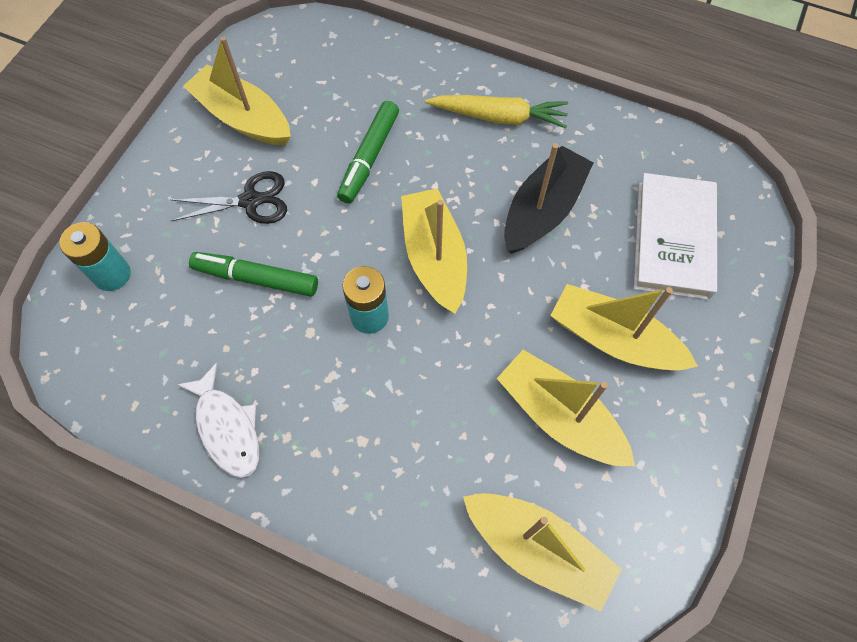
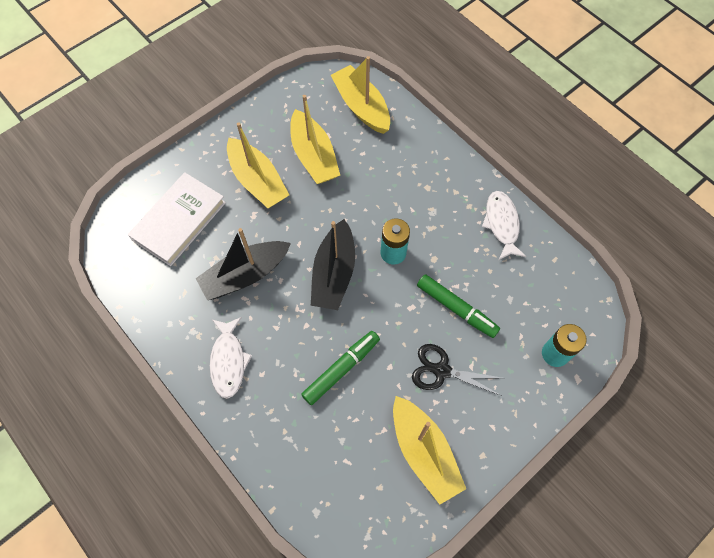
camera: 155 degrees left, 0 degrees up
yellow boat [401,188,467,314] -> black boat [311,219,355,310]
yellow carrot [425,95,568,129] -> white fish [210,317,252,398]

